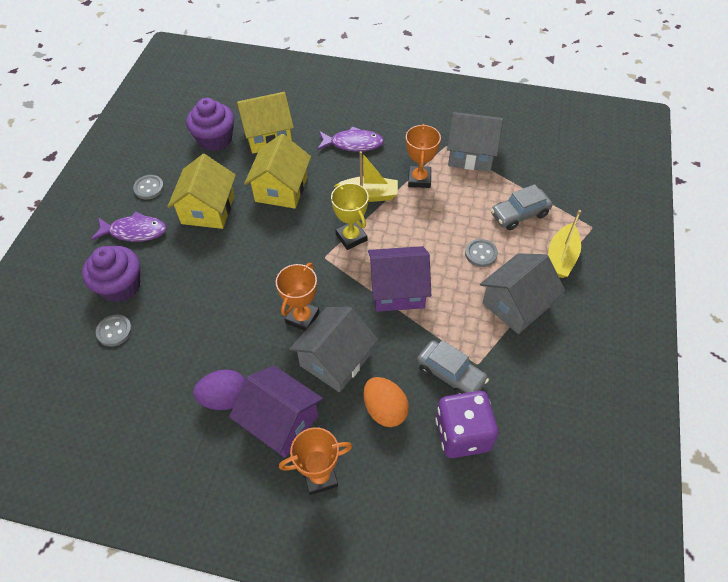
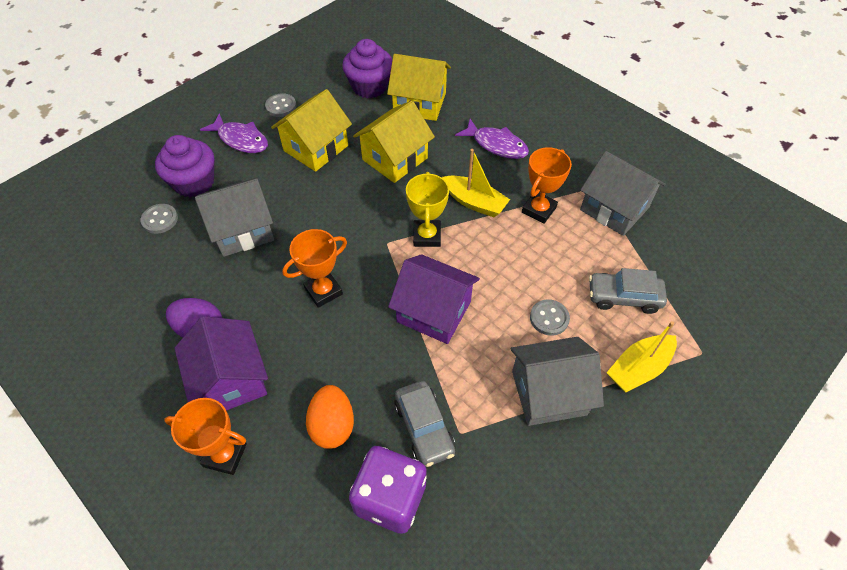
camera: 30 degrees right, 0 degrees up
grey house [289,307,378,392] -> grey house moved to [195,178,274,257]

